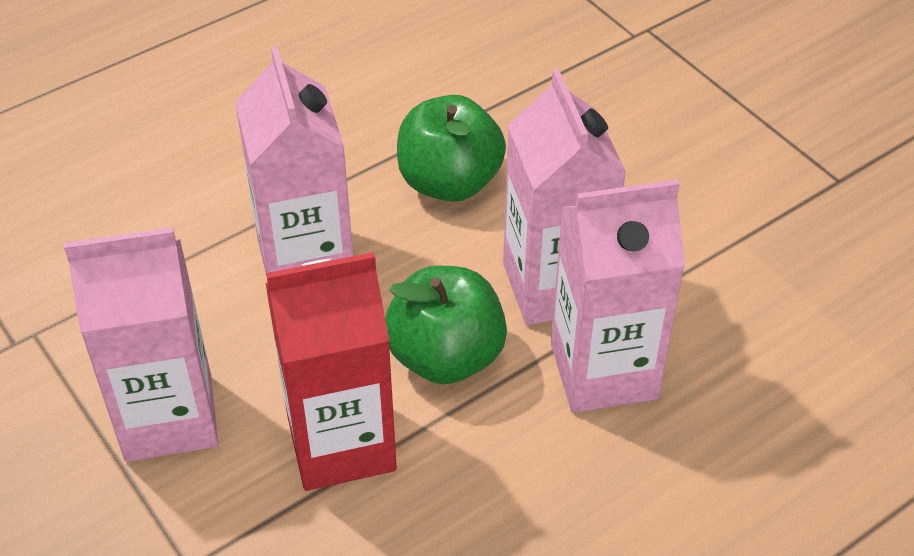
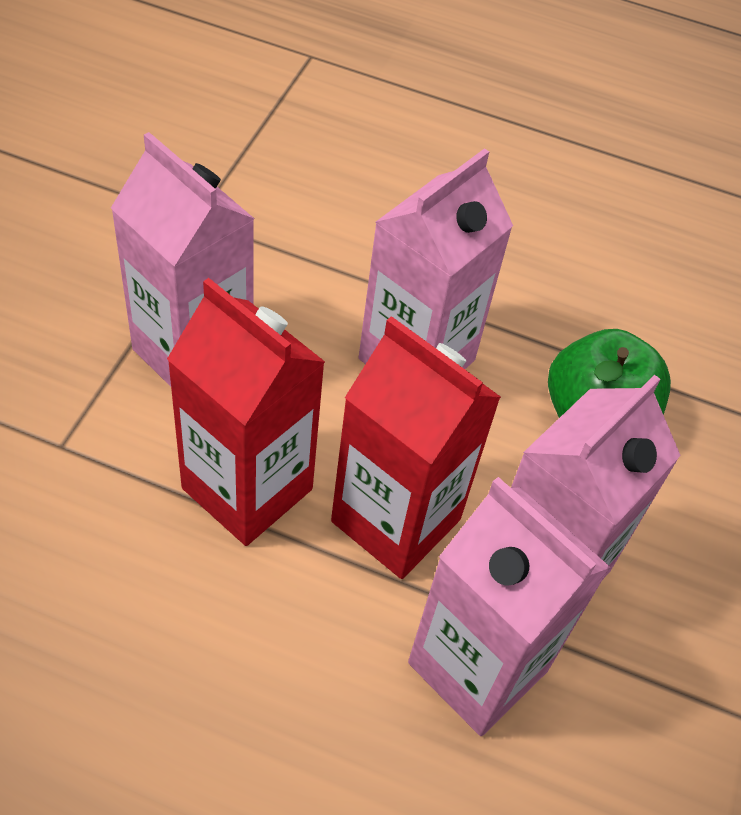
camera: 50 degrees right, 5 degrees up
green apple [385,266,507,384] -> red carton [331,316,501,579]

